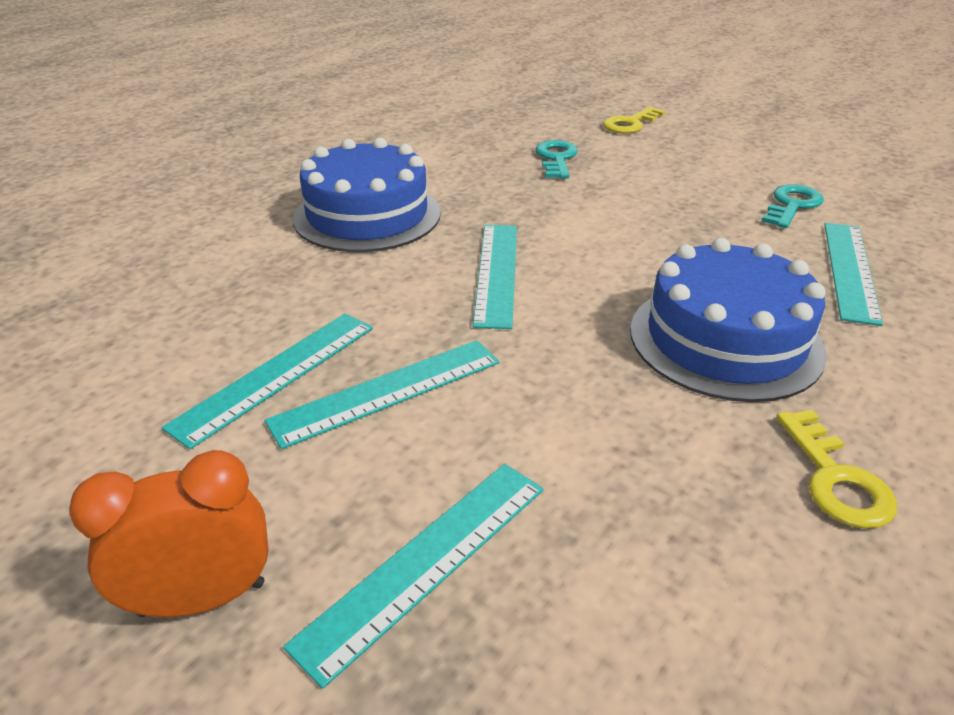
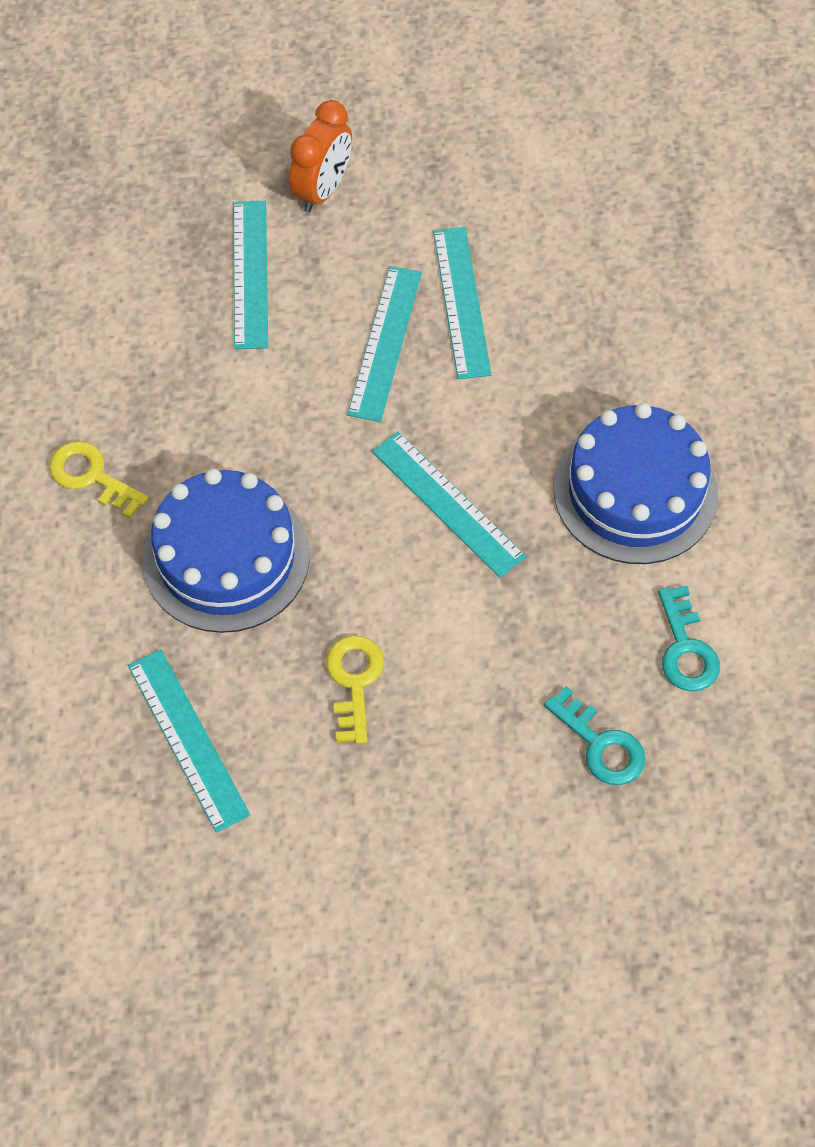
camera: 135 degrees right, 25 degrees up
yellow key [603,106,666,134] -> yellow key moved to [326,635,384,744]
turquoise key [761,184,824,228] -> turquoise key moved to [658,586,720,691]

